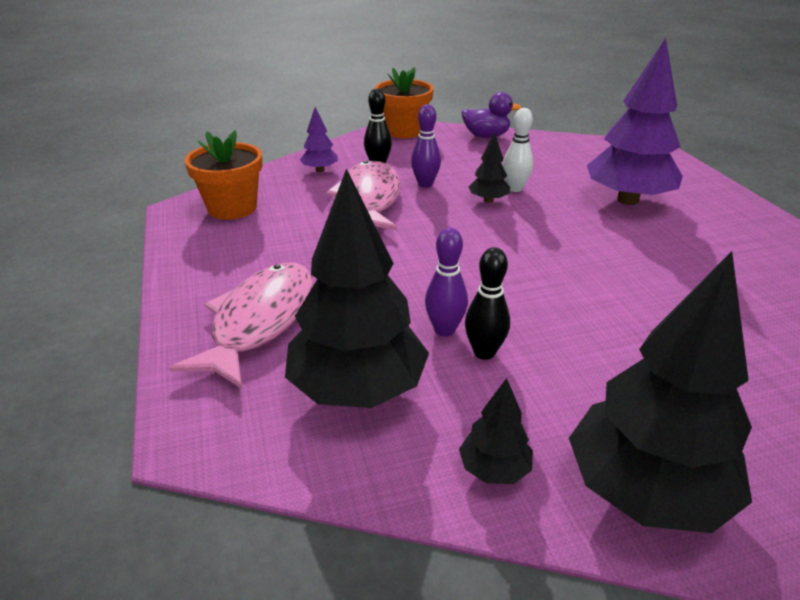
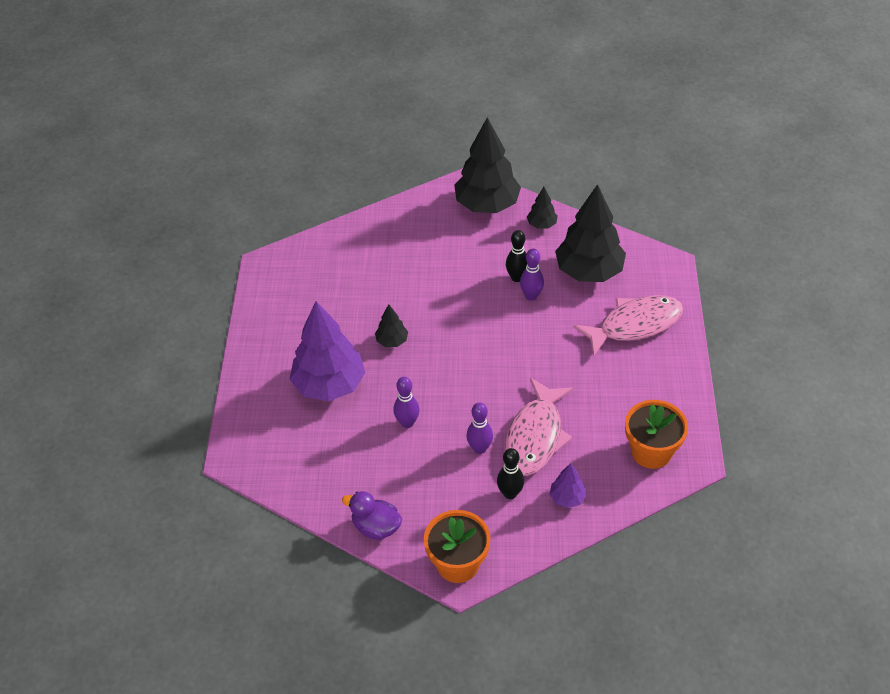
camera: 160 degrees left, 15 degrees up
pink fish [169,263,313,389] -> pink fish turned 150 degrees counterclockwise [573,295,683,357]
black tree [469,133,510,203] -> black tree moved to [375,304,408,347]
white bowling pin [503,108,533,192] -> purple bowling pin [393,377,420,428]

